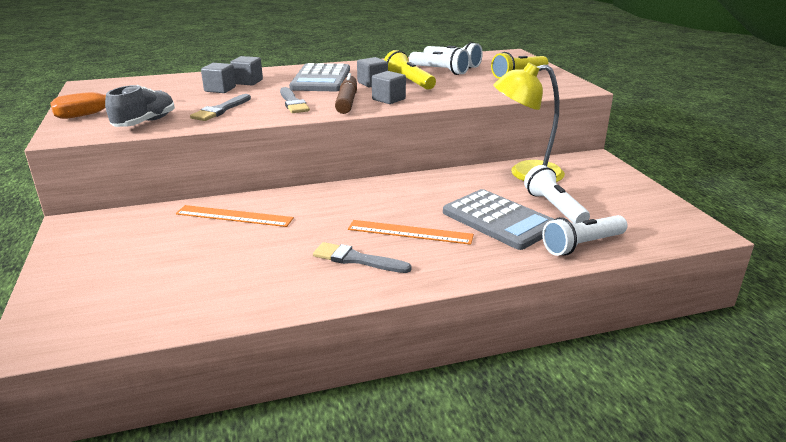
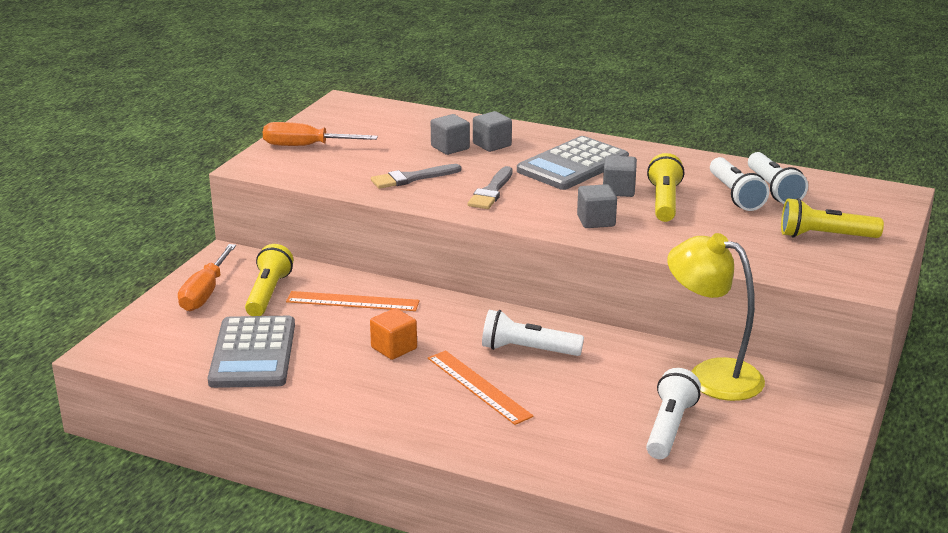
camera: 40 degrees right, 0 degrees up
grey shoe [105,85,175,127] -> none
orange ruler [176,205,294,227] -> orange ruler turned 45 degrees counterclockwise [286,291,419,311]
grey brush [313,242,411,273] -> none
brown marker [335,73,357,114] -> none
grey calculator [443,189,554,250] -> grey calculator moved to [208,316,295,388]
white flashlight [542,215,627,256] -> white flashlight moved to [482,310,584,356]
none -> orange screwdriver [178,244,236,311]
none -> yellow flashlight [245,244,293,316]
none -> orange cube [370,308,417,360]

